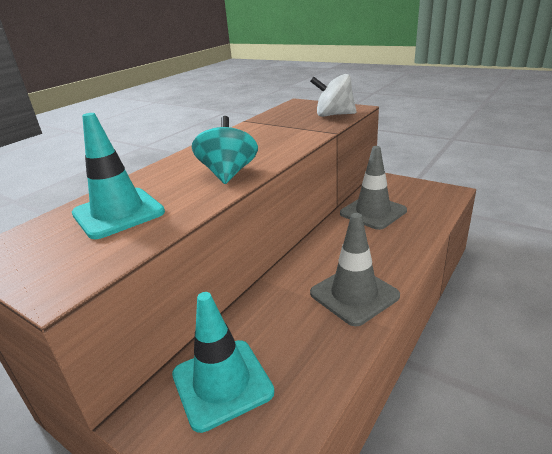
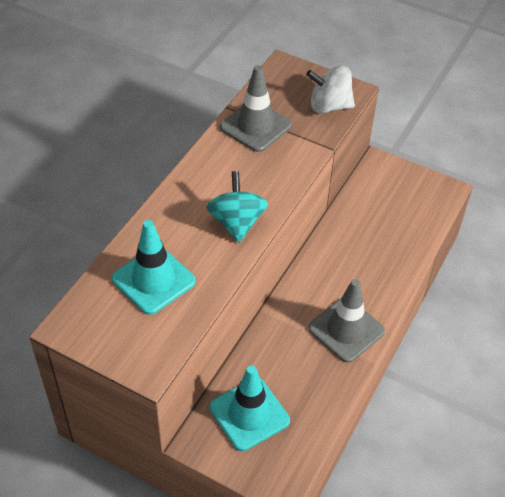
camera: 10 degrees left, 20 degrees up
grey traffic cone [340,146,407,230] -> grey traffic cone moved to [220,65,292,152]

